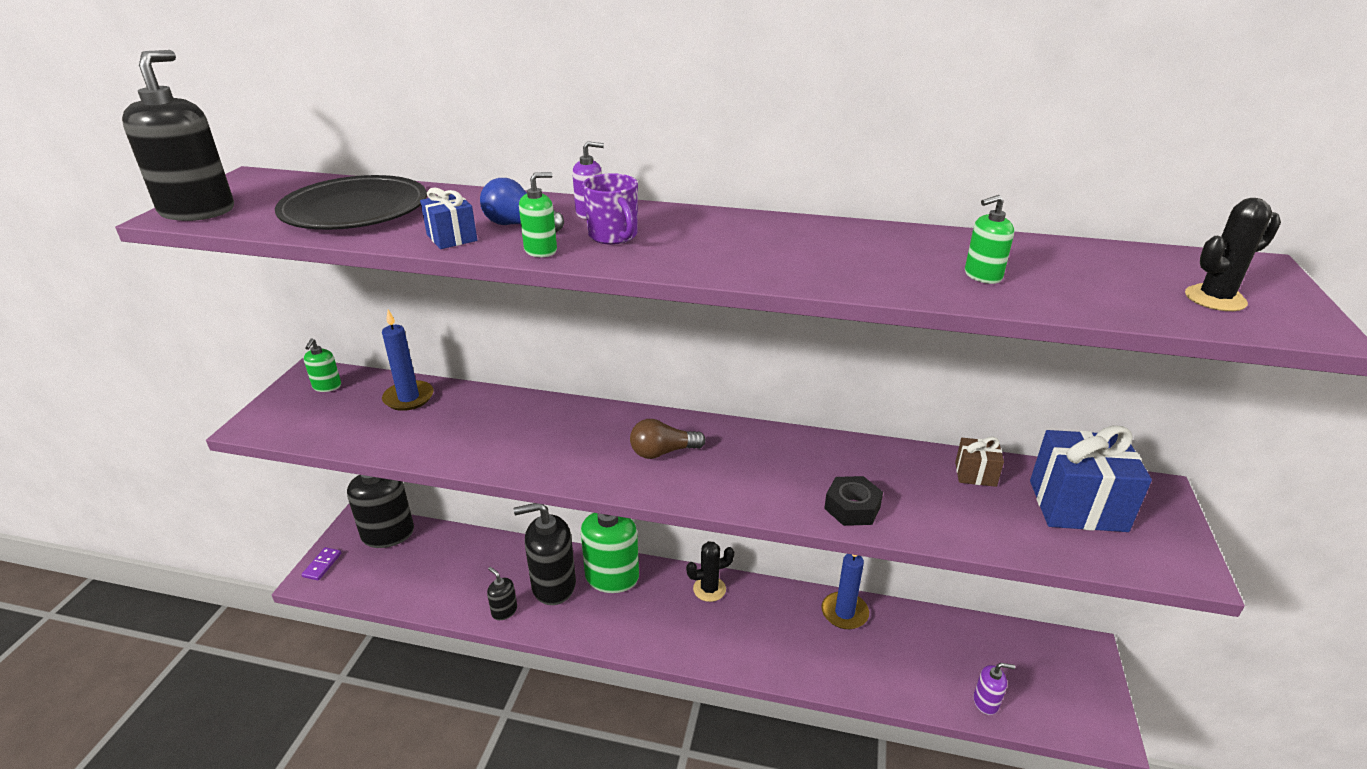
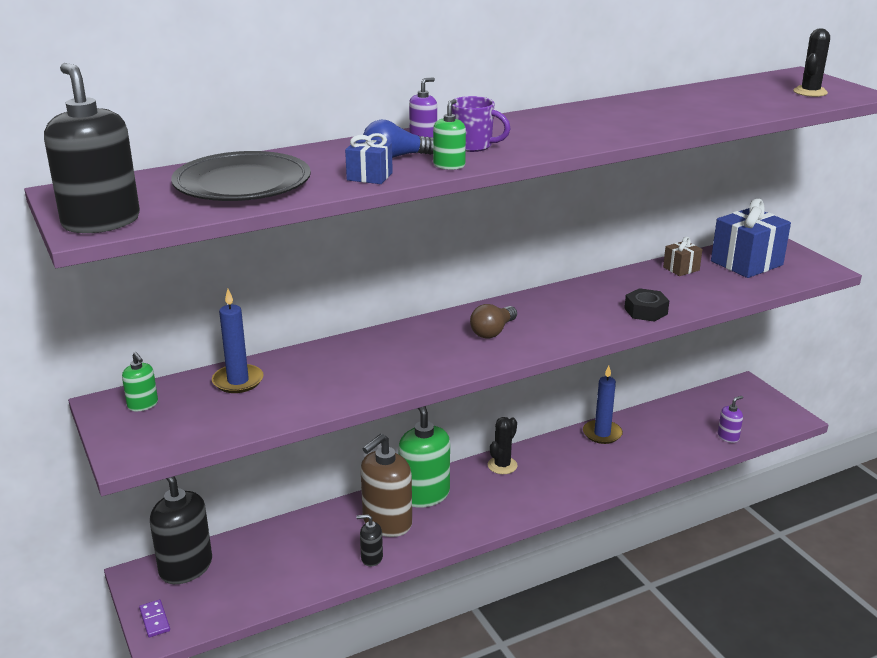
camera: 40 degrees left, 5 degrees down
black soap dispenser [514,503,576,605] -> brown soap dispenser [361,434,412,537]
green soap dispenser [965,195,1014,284] -> none

